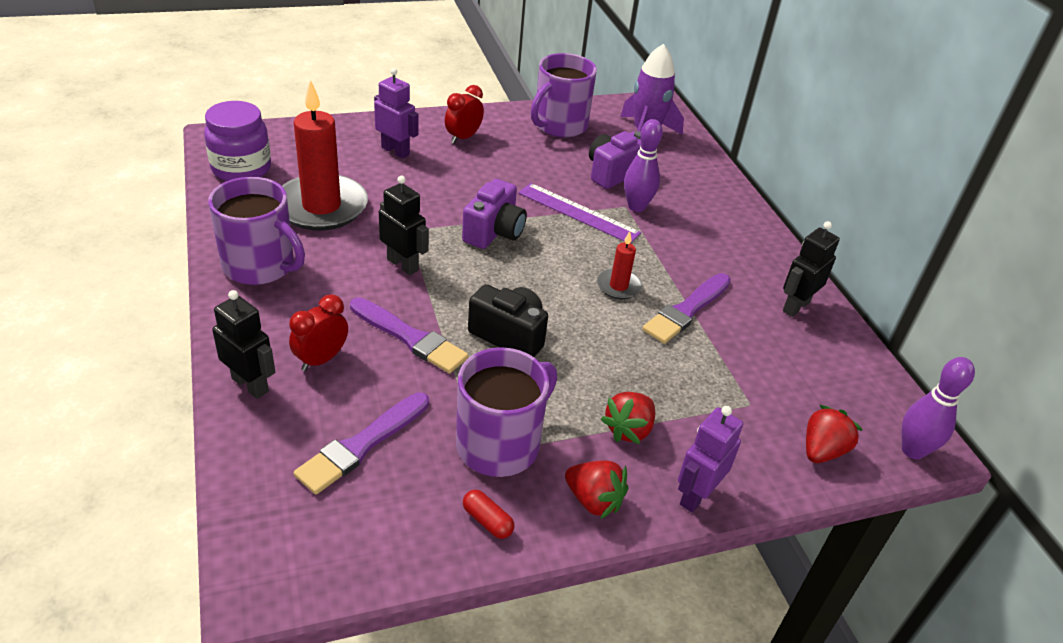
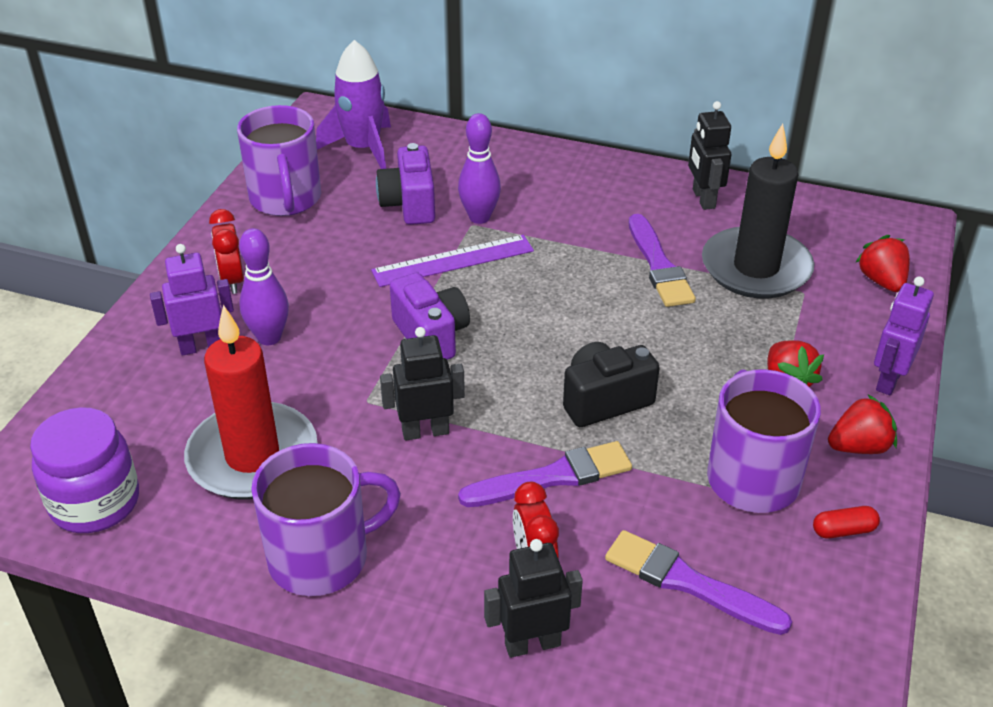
camera: 50 degrees left, 0 degrees up
purple brush [294,392,429,494] -> purple brush turned 135 degrees clockwise [605,530,792,635]
red candle [597,231,642,300] -> none
purple robot [678,406,743,513] -> purple robot turned 45 degrees clockwise [874,276,934,395]
purple bowling pin [901,357,975,459] -> purple bowling pin moved to [239,228,289,345]
none -> black candle [702,124,814,299]

